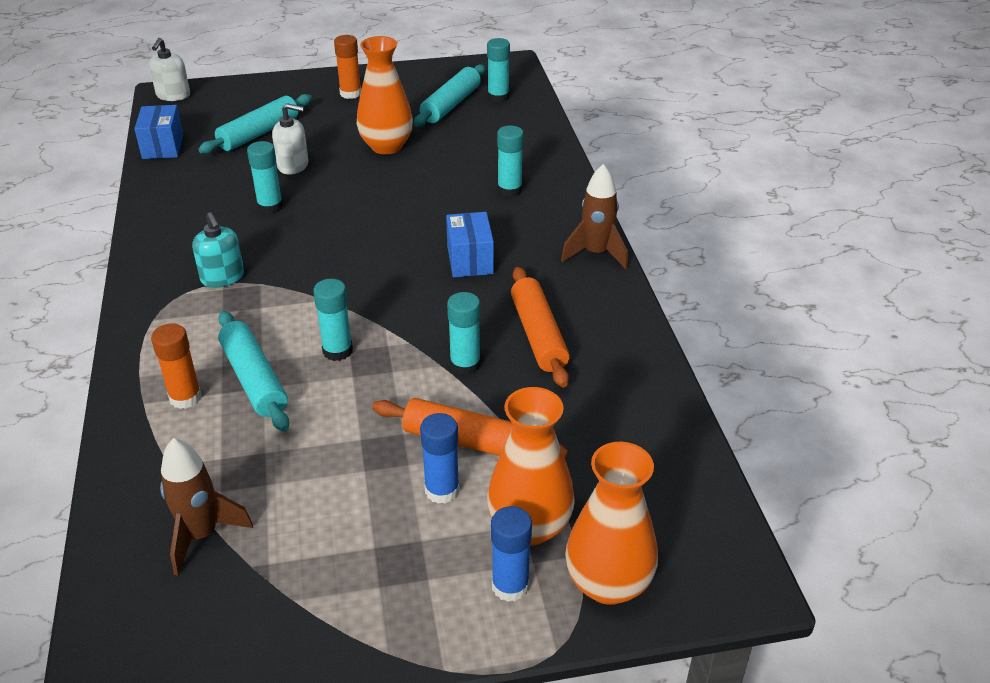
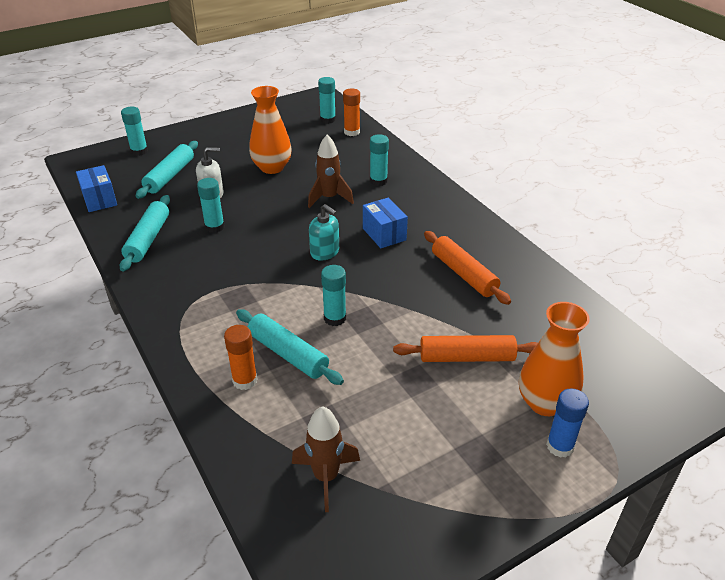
camera: 20 degrees left, 0 degrees up
white soap dispenser [149,38,190,101] -> none
turquoise soap dispenser [192,212,244,288] -> turquoise soap dispenser moved to [309,204,339,261]
orange glue stick [334,35,361,99] -> orange glue stick moved to [343,88,360,136]
turquoise rolling pin [413,65,485,127] -> turquoise rolling pin moved to [120,195,170,272]
blue glue stick [420,413,459,504] -> none
turquoise glue stick [447,292,480,375] -> turquoise glue stick moved to [121,107,148,156]
brown rocket [561,164,628,269] -> brown rocket moved to [308,135,354,208]
orange vase [565,442,658,605] -> none

